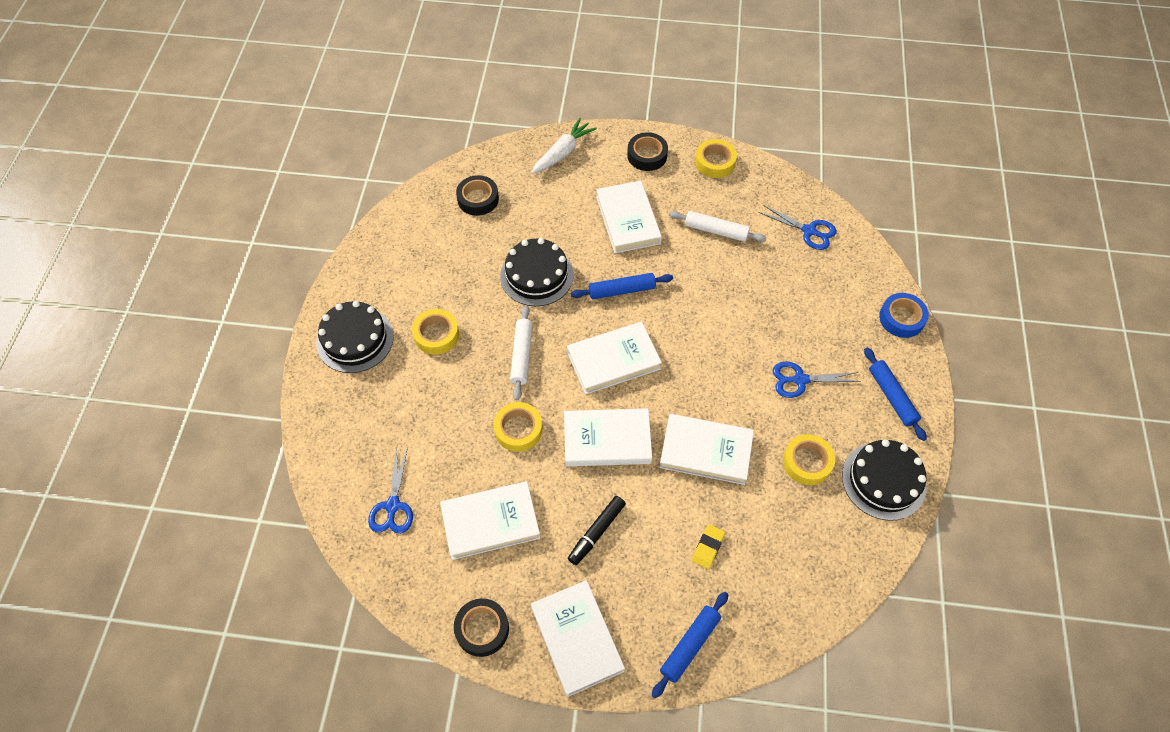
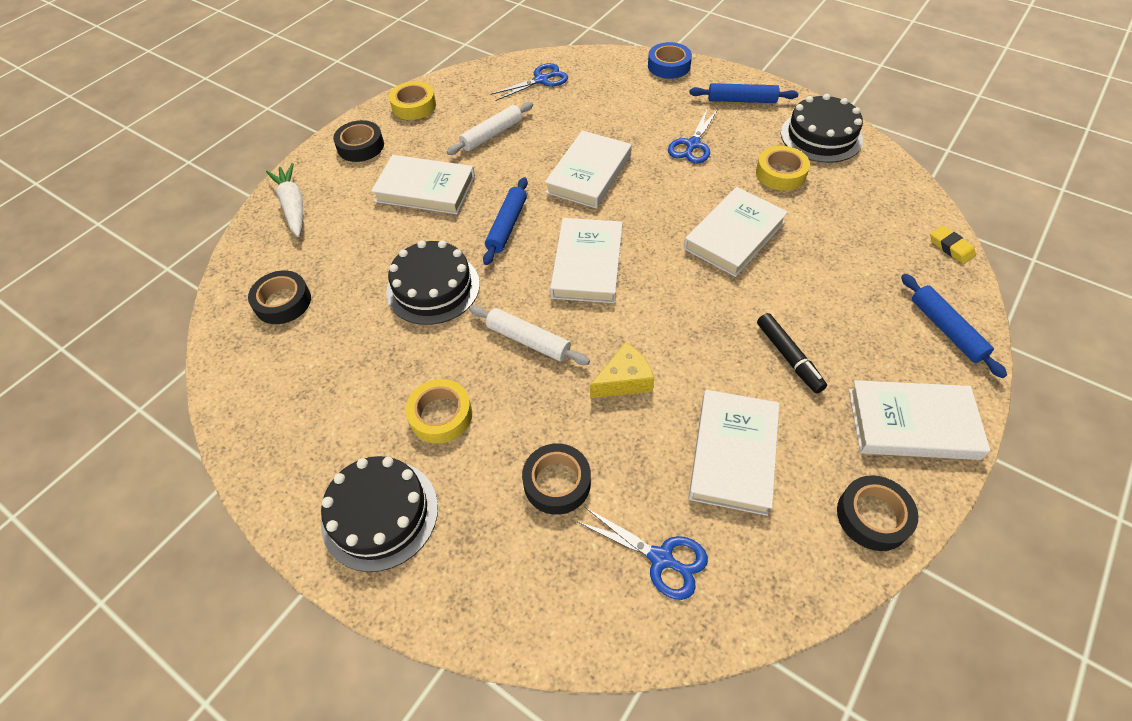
camera: 60 degrees left, 5 degrees down
yellow tape [494,402,542,452] -> yellow cheese [590,342,654,398]
white book [564,408,652,467] -> white book moved to [545,131,632,209]
yellow eraser [692,524,725,569] -> yellow eraser moved to [930,226,976,264]
none -> black tape [522,443,591,515]

